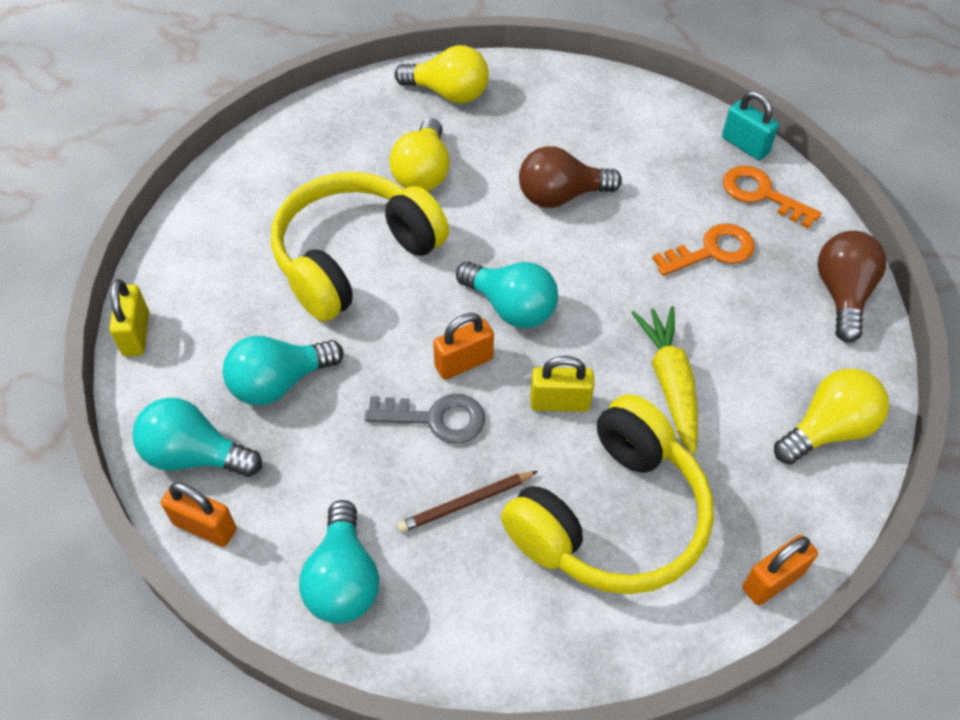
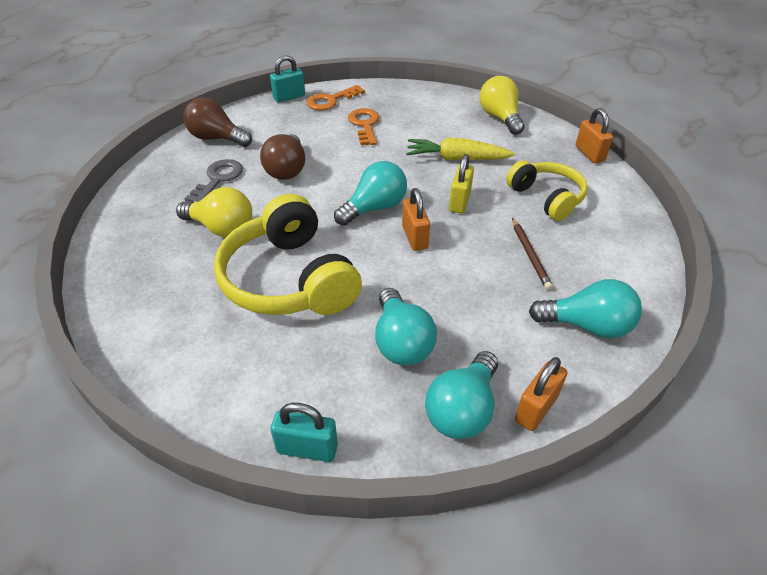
camera: 75 degrees left, 10 degrees down
yellow padlock [109,279,149,356] -> turquoise padlock [270,403,338,462]
grey key [365,394,485,444] -> grey key moved to [184,159,243,202]
yellow light bulb [395,45,489,103] -> none
yellow headphones [501,394,714,594] -> yellow headphones [506,160,588,221], size x0.62
brown light bulb [818,231,886,343] -> brown light bulb moved to [183,97,252,147]

